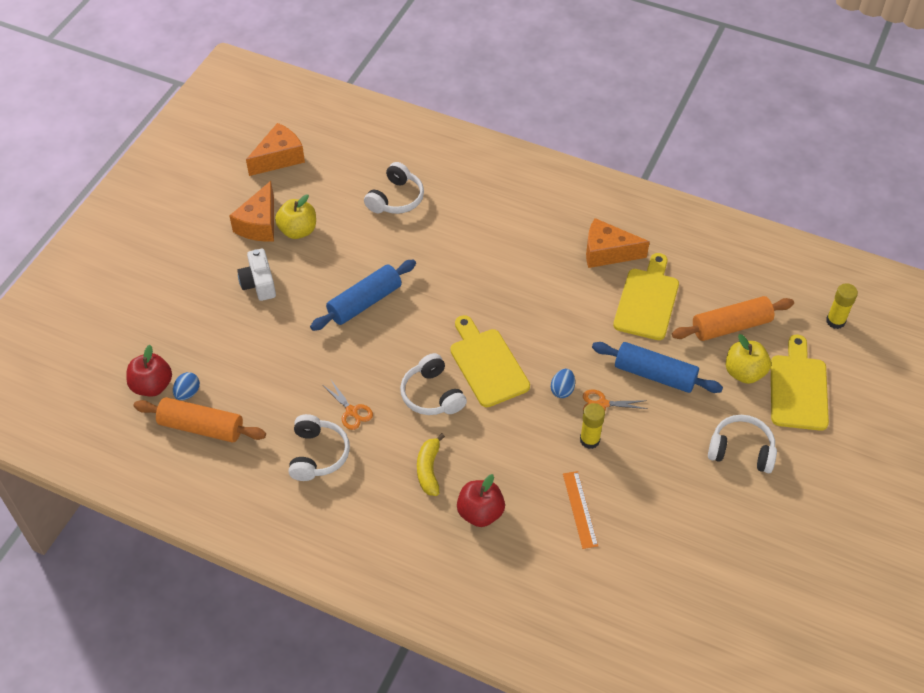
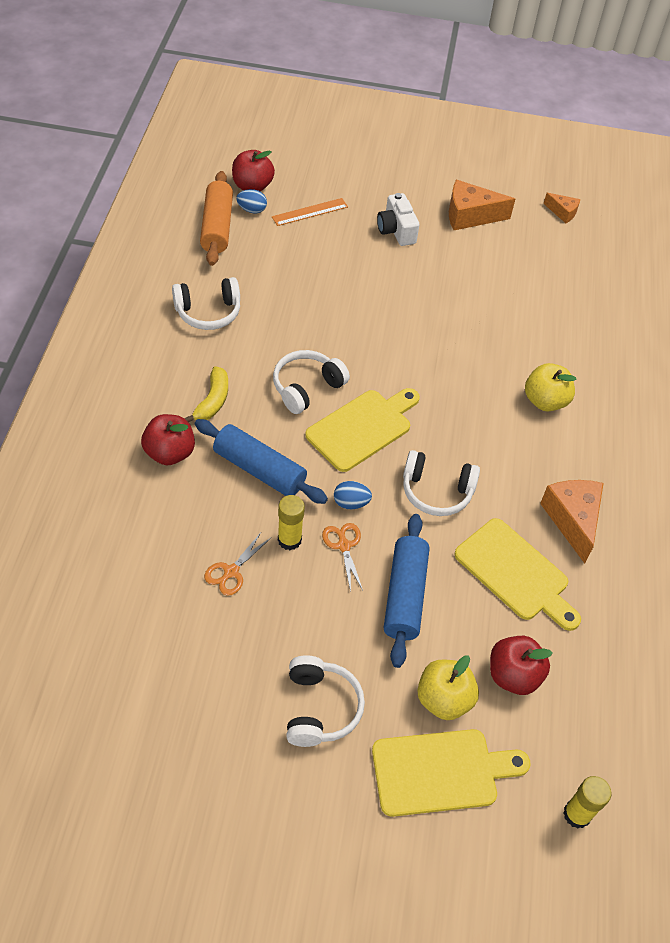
camera: 70 degrees right, 0 degrees up
white camera [237,249,276,301] -> white camera turned 75 degrees counterclockwise [377,193,419,246]
orange cheese [246,123,305,176] -> orange cheese [543,193,581,223], size x0.55
yellow apple [275,194,316,239] -> yellow apple moved to [525,363,577,411]
blue rolling pin [310,260,416,331] -> blue rolling pin moved to [195,419,328,504]
orange scissors [323,380,373,430] -> orange scissors moved to [204,531,271,596]
white headphones [364,162,424,214] -> white headphones moved to [403,450,480,516]
yellow banana [417,433,445,496] -> yellow banana turned 120 degrees clockwise [185,366,228,422]
orange ruler [563,471,598,549] -> orange ruler moved to [272,198,348,226]
yellow cutting board [613,253,679,340] -> yellow cutting board turned 45 degrees clockwise [454,518,581,631]
orange rolling pin [672,296,794,341] -> red apple [490,636,553,695]

